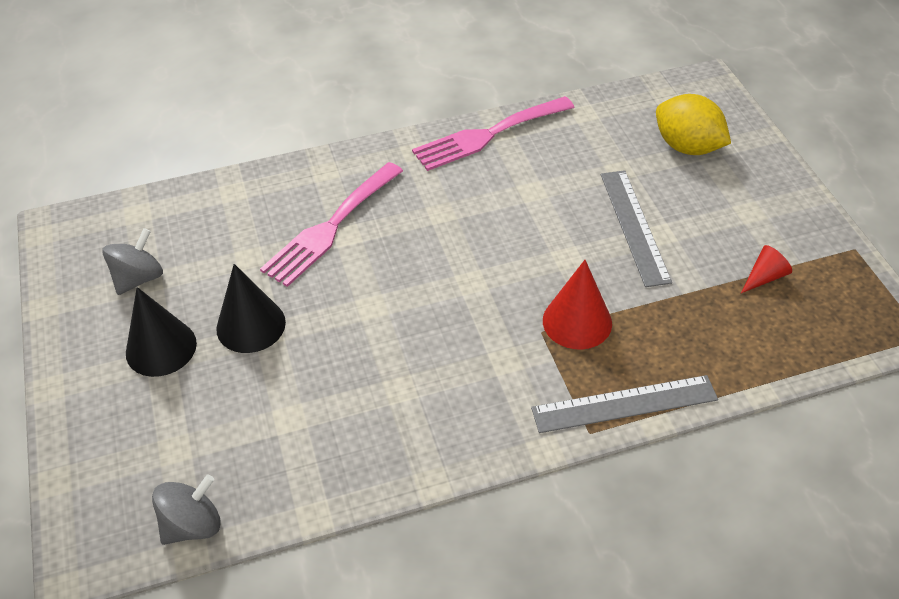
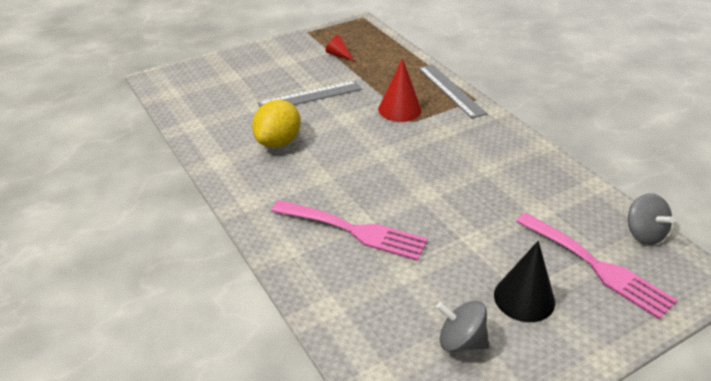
camera: 105 degrees left, 10 degrees down
grey spinning top [152,475,221,545] -> grey spinning top turned 150 degrees counterclockwise [628,193,674,245]
black cone [216,264,286,353] -> none
pink fork [412,96,575,171] -> pink fork moved to [516,213,677,320]
yellow lemon [656,94,731,155] -> yellow lemon moved to [252,100,301,148]

